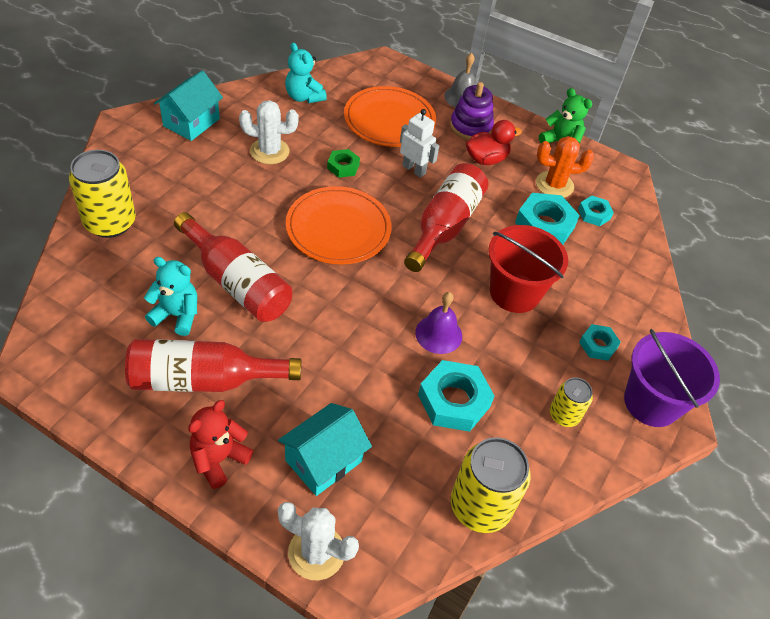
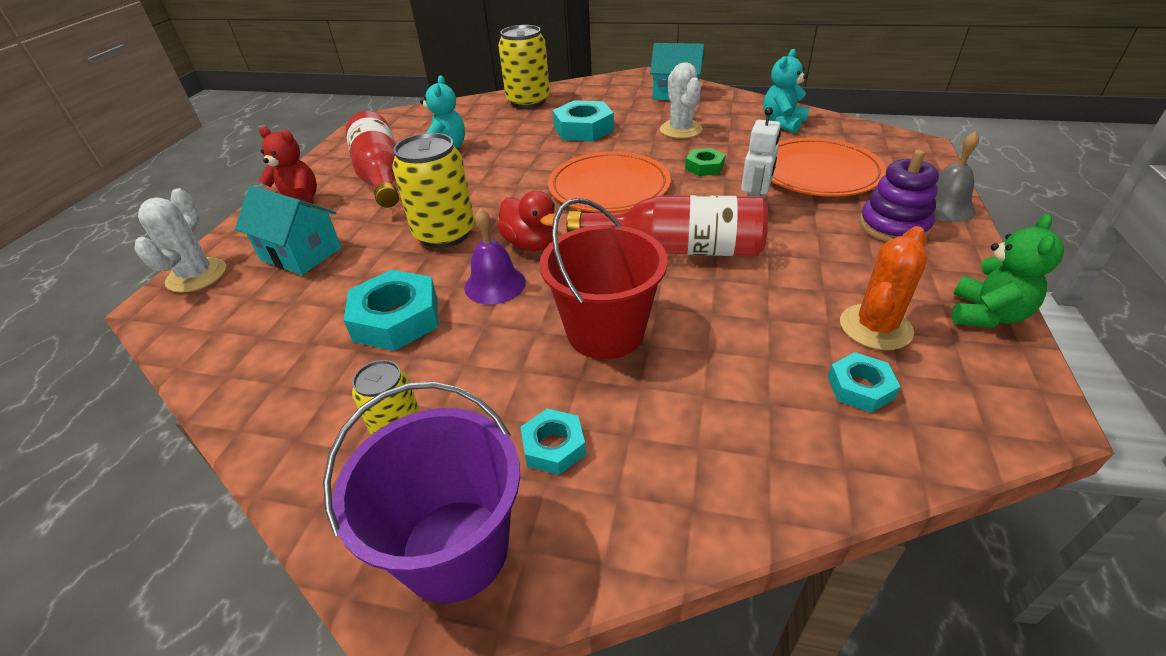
camera: 80 degrees right, 10 degrees down
red bottle [174,212,293,322] -> none
yellow can [451,437,530,533] -> yellow can moved to [392,133,475,248]
red duck [466,120,522,165] -> red duck moved to [497,191,559,251]
turquoise nut [515,193,580,245] -> turquoise nut moved to [553,100,614,141]
orange cactus [536,136,594,198] -> orange cactus turned 60 degrees clockwise [840,226,927,350]

